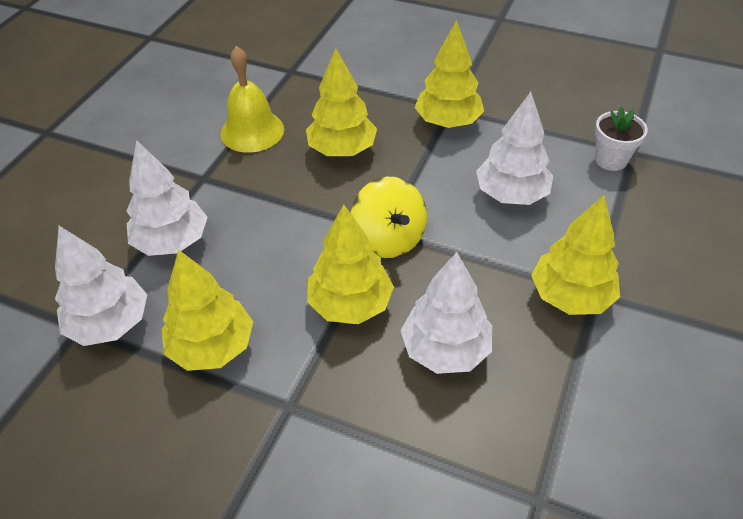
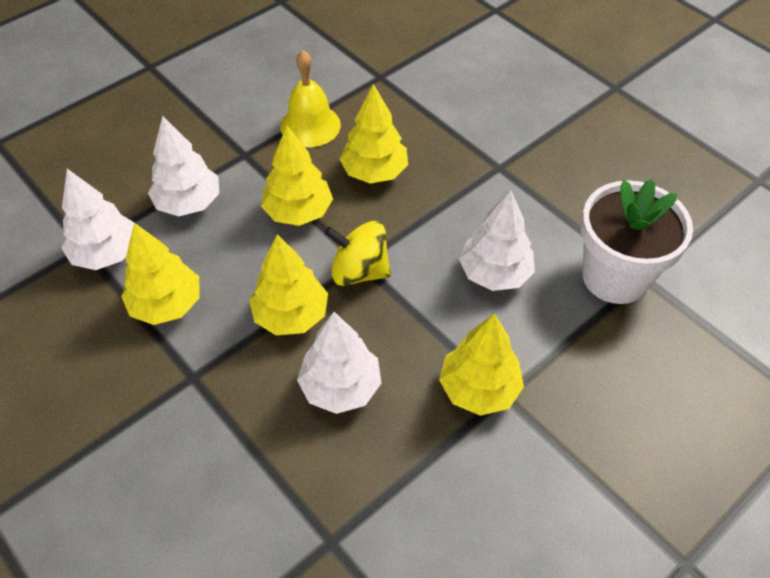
camera: 25 degrees right, 5 degrees up
yellow spinning top [351,177,427,258] -> yellow spinning top turned 105 degrees clockwise [325,221,391,286]
yellow tree [415,20,484,128] -> yellow tree moved to [261,126,333,226]
white flower pot [595,106,648,171] -> white flower pot [581,179,693,304], size x1.98

